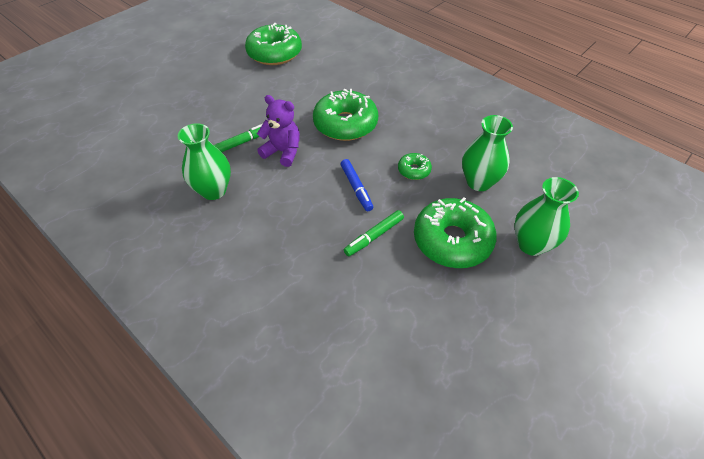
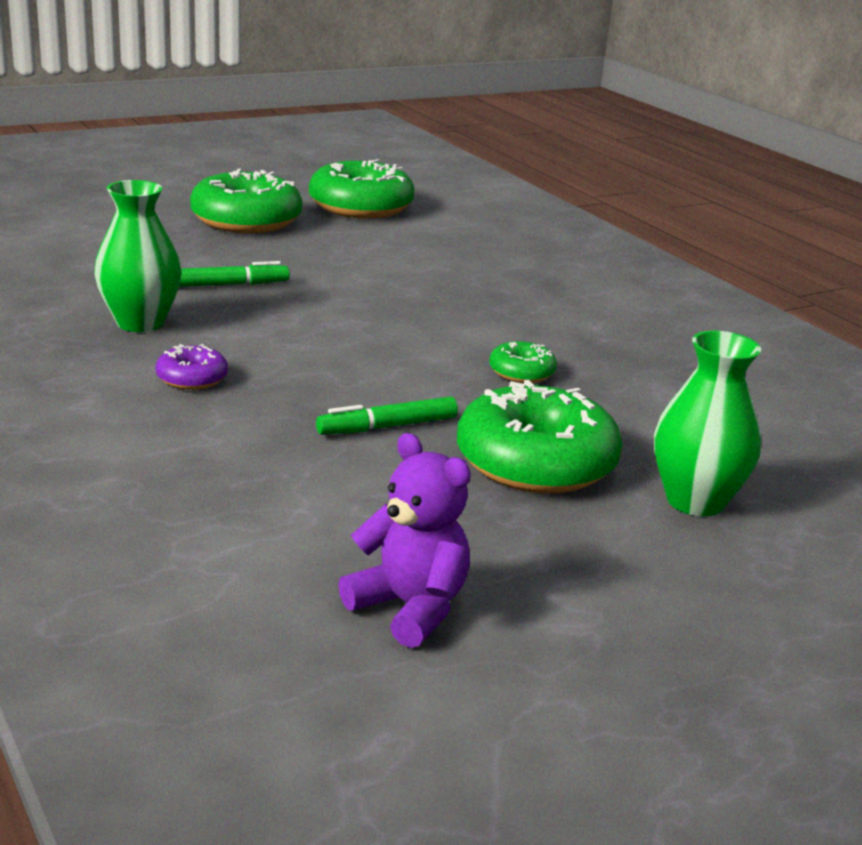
camera: 15 degrees right, 25 degrees down
purple teddy bear [257,95,300,167] -> purple teddy bear moved to [338,433,471,648]
green donut [313,88,378,141] -> green donut moved to [190,168,302,233]
blue marker [341,159,373,211] -> none
green vase [462,115,513,191] -> none
none -> purple donut [156,344,228,390]

